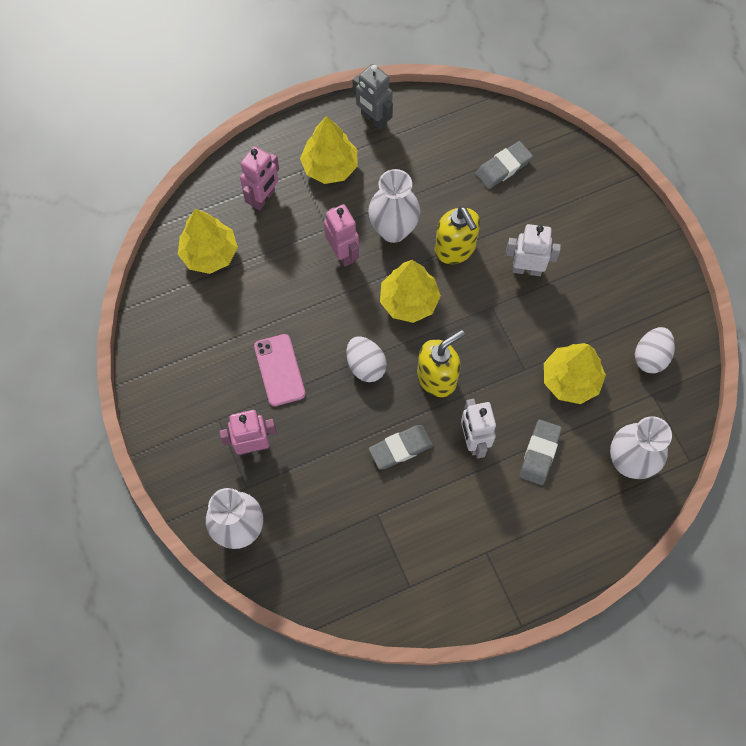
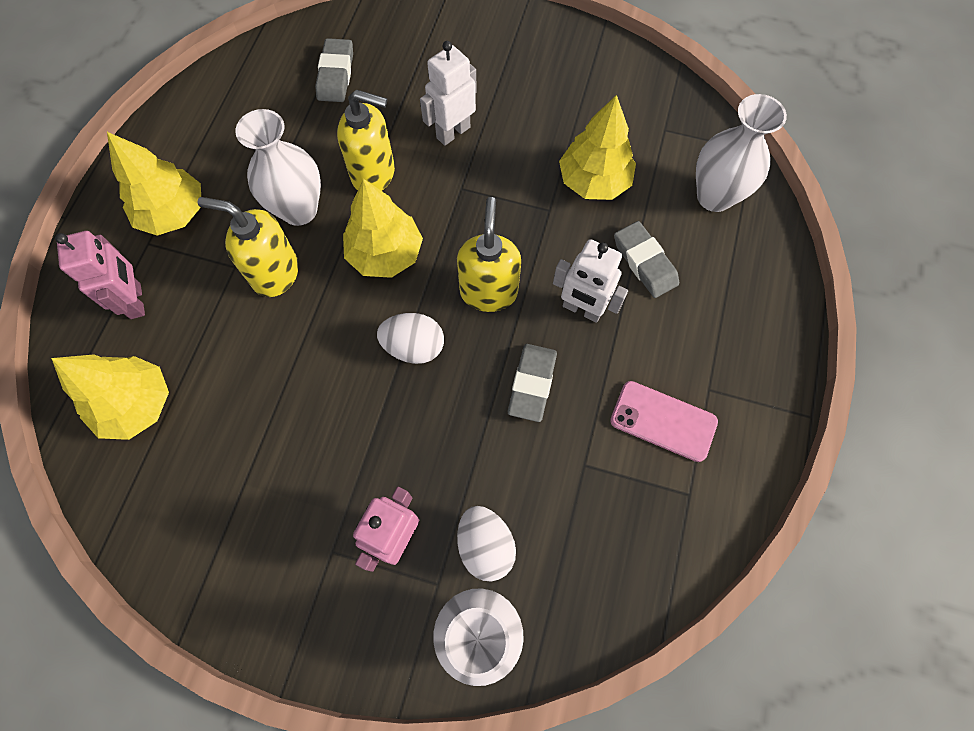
camera: 50 degrees left, 0 degrees up
pink phone [254,334,306,406] -> pink phone moved to [610,381,718,462]
pink robot [324,204,359,267] -> yellow soap dispenser [198,197,299,297]
grey robot [353,64,393,130] -> none
white egg [635,327,675,373] -> white egg moved to [457,506,516,582]

